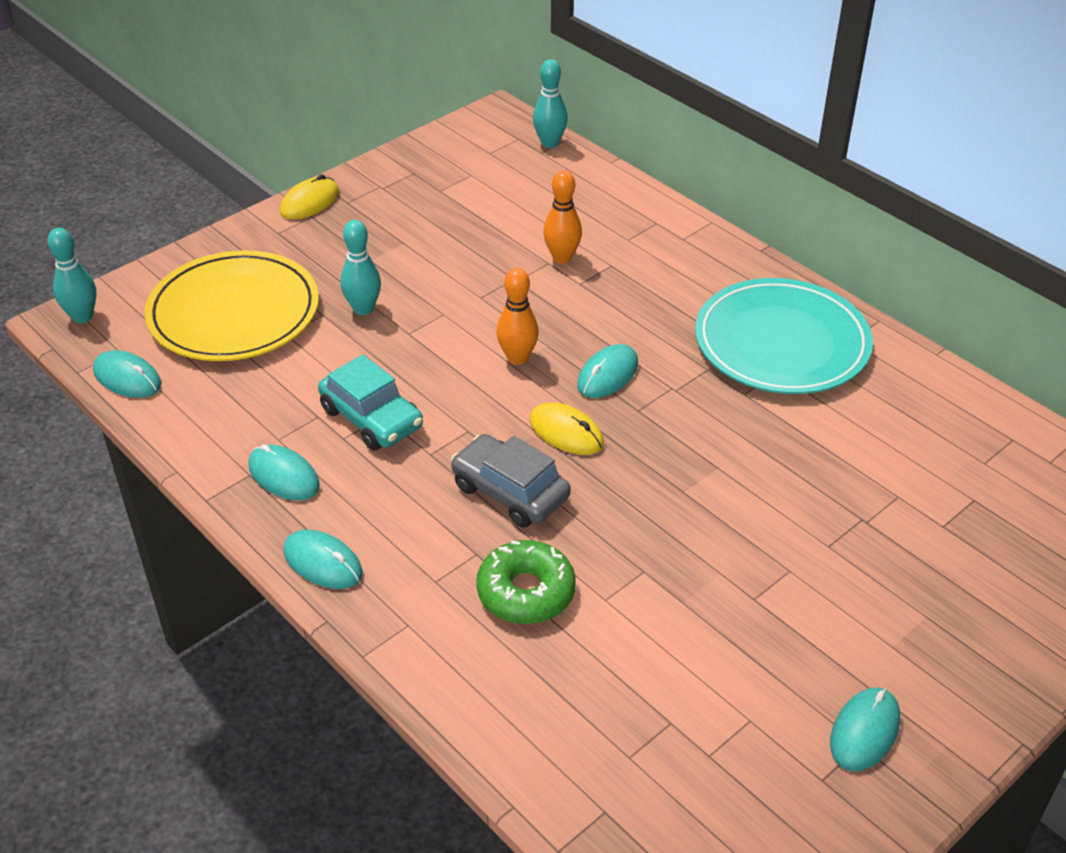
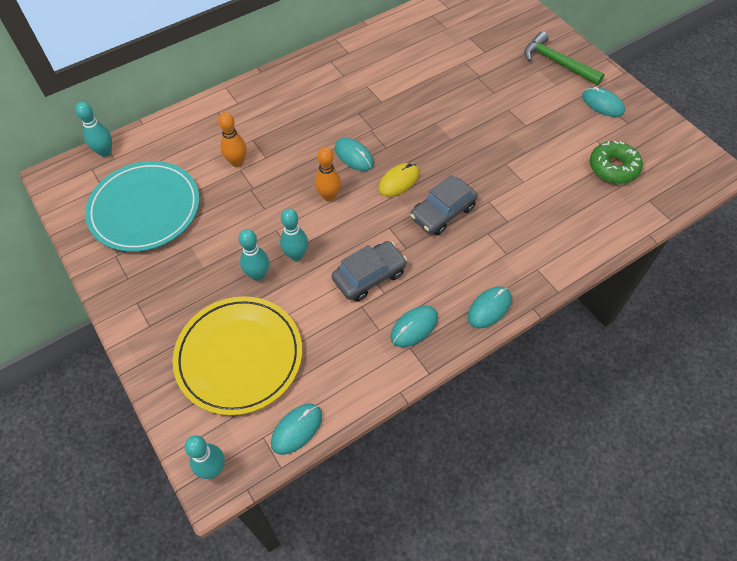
camera: 80 degrees left, 15 degrees up
yellow mouse [280,174,339,220] -> none
turquoise car [318,355,423,451] -> grey car [332,241,407,302]
green donut [476,540,576,624] -> green donut moved to [590,141,643,184]
turquoise plate [695,278,873,394] -> turquoise plate moved to [85,161,200,252]
none -> turquoise bowling pin [280,209,308,261]
none -> green hammer [524,32,605,85]

